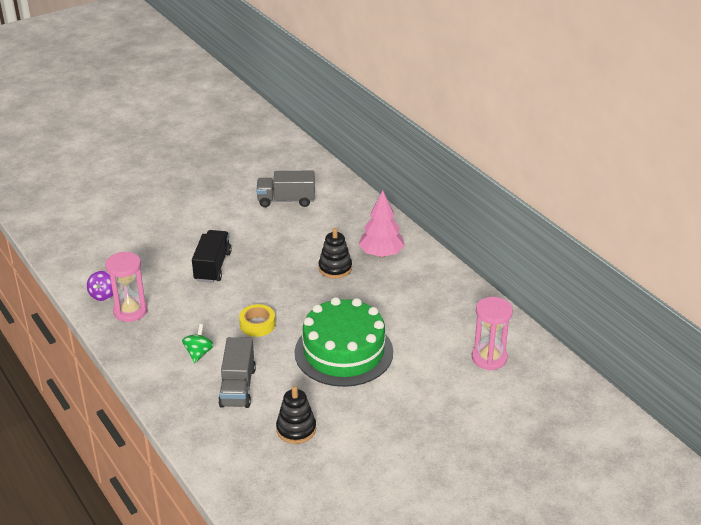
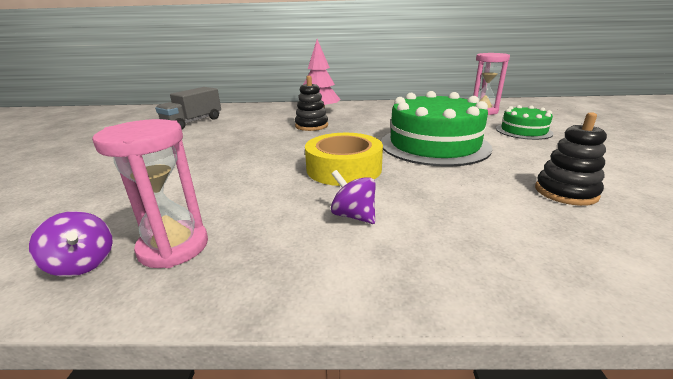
camera: 55 degrees left, 10 degrees down
green spinning top [182,324,214,363] -> purple spinning top [331,170,376,224]
black truck [192,230,232,283] -> none
grey truck [218,337,256,408] -> none
yellow tape [239,304,275,337] -> yellow tape [305,133,383,186], size x1.64
none -> green cake [496,105,553,140]

